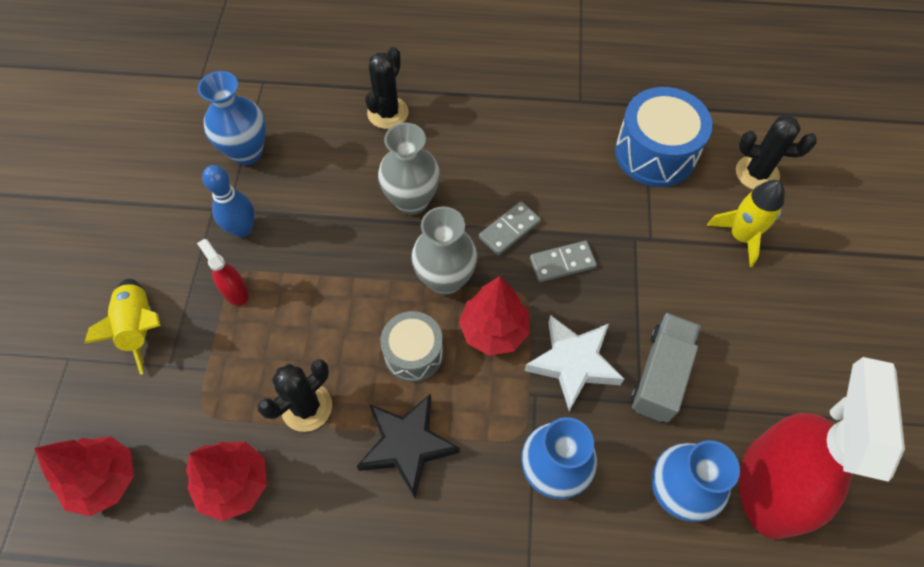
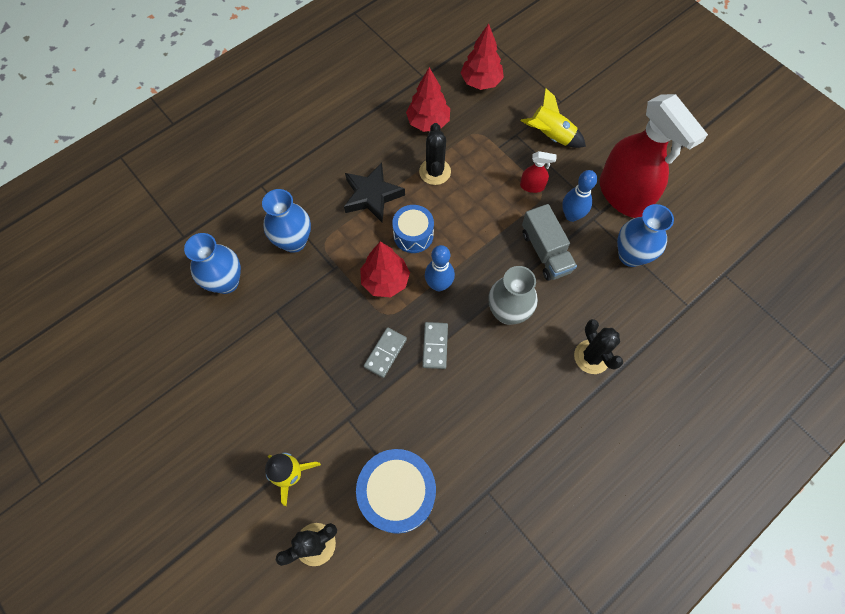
camera: 135 degrees right, 5 degrees up
grey drum [380,311,443,382] -> blue drum [392,205,434,253]
grey vase [411,206,478,295] -> blue bowling pin [425,245,455,291]
white star [524,315,624,411] -> none
grey truck [631,313,701,423] -> grey truck moved to [522,204,577,281]
red spray bottle [739,357,905,539] -> red spray bottle moved to [599,94,708,218]

